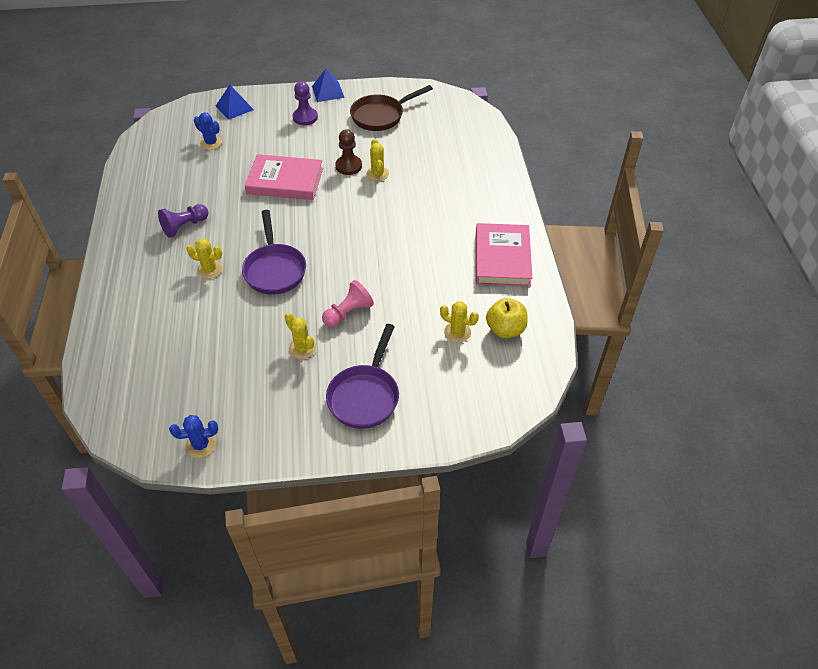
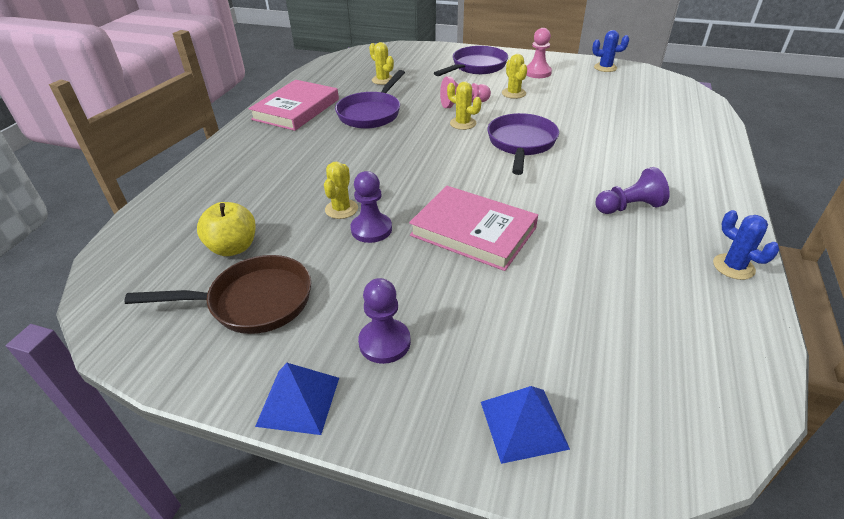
camera: 155 degrees left, 10 degrees down
yellow cactus [186,238,223,279] -> yellow cactus moved to [447,81,482,130]
blue cactus [194,112,222,150] -> blue cactus moved to [713,210,779,280]
brown pawn [335,129,362,175] -> purple pawn [351,171,392,243]
yellow apple [486,298,528,338] -> yellow apple moved to [197,202,256,256]
none -> purple pan [335,70,405,129]
none -> pink pawn [526,28,552,78]

